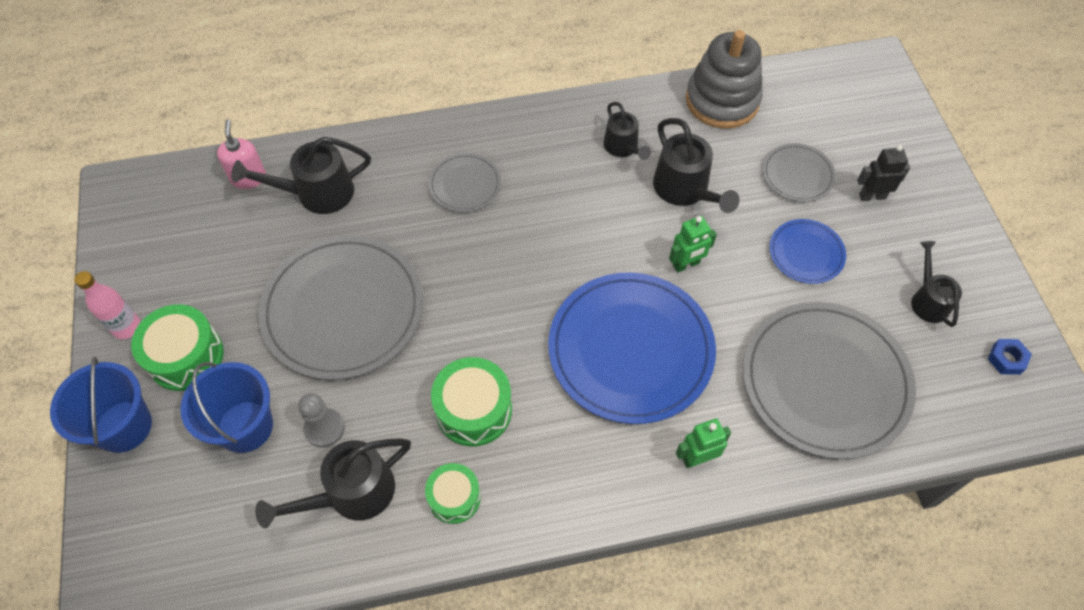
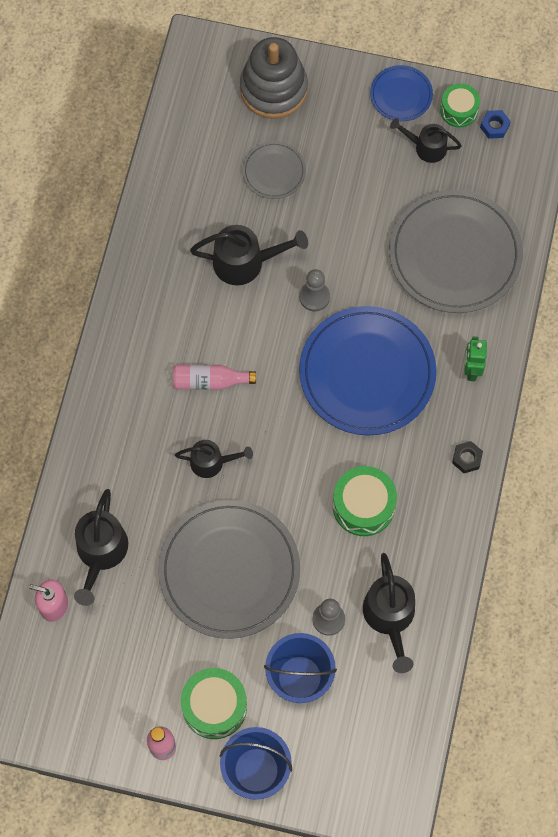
camera: 65 degrees left, 10 degrees up
green drum [425,463,481,524] -> green drum moved to [440,83,480,128]
grey plate [429,153,501,212] -> none
black watering can [604,102,651,160] -> black watering can moved to [175,440,253,478]
green robot [669,216,717,273] -> grey pawn [299,269,330,311]
grey stacking toy [686,30,763,129] -> grey stacking toy moved to [240,37,308,119]
blue plate [769,219,846,284] -> blue plate moved to [370,65,433,121]
black robot [857,145,910,201] -> none
none -> pink bottle [173,364,256,390]
none -> black nut [452,441,483,473]

